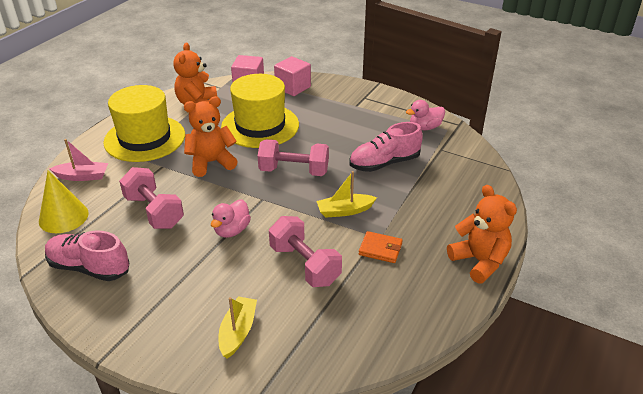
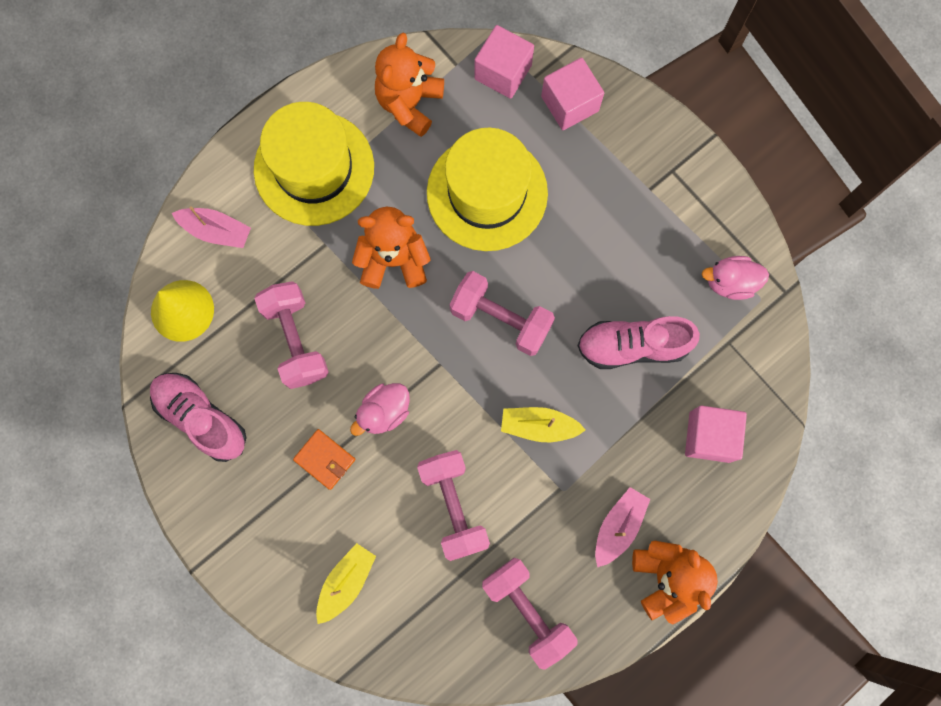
camera: 20 degrees right, 40 degrees up
orange wallet [359,231,403,263] -> orange wallet moved to [293,429,355,490]
none -> pink dumbbell [482,558,578,670]
none -> pink boat [595,487,650,567]
none -> pink cube [685,405,747,463]

